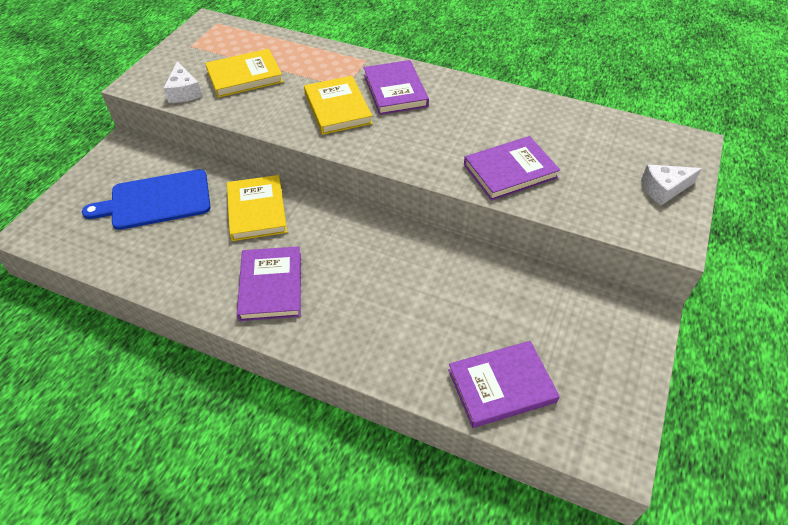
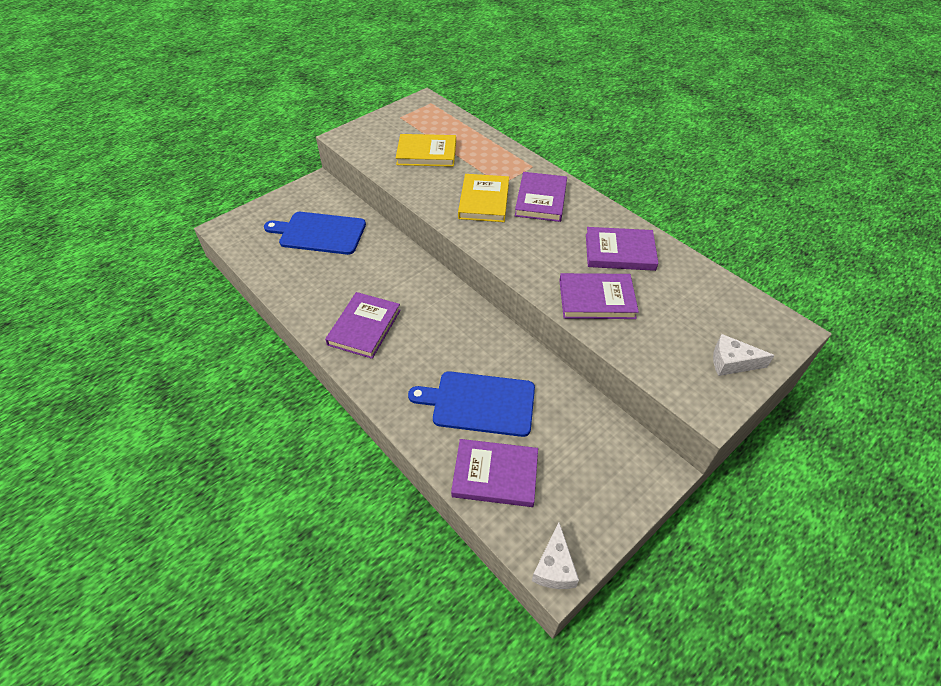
camera: 25 degrees right, 0 degrees up
white cheese [164,61,203,103] -> white cheese moved to [532,523,579,589]
yellow book [227,175,287,241] -> none
none -> blue cutting board [408,371,535,437]
none -> purple book [586,227,658,271]

